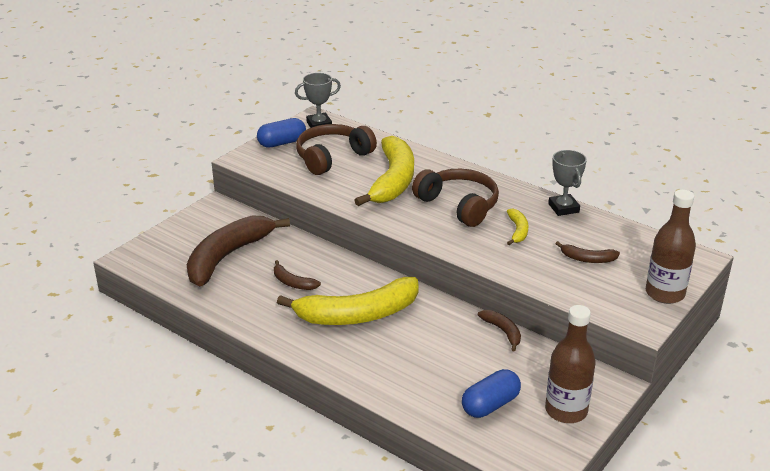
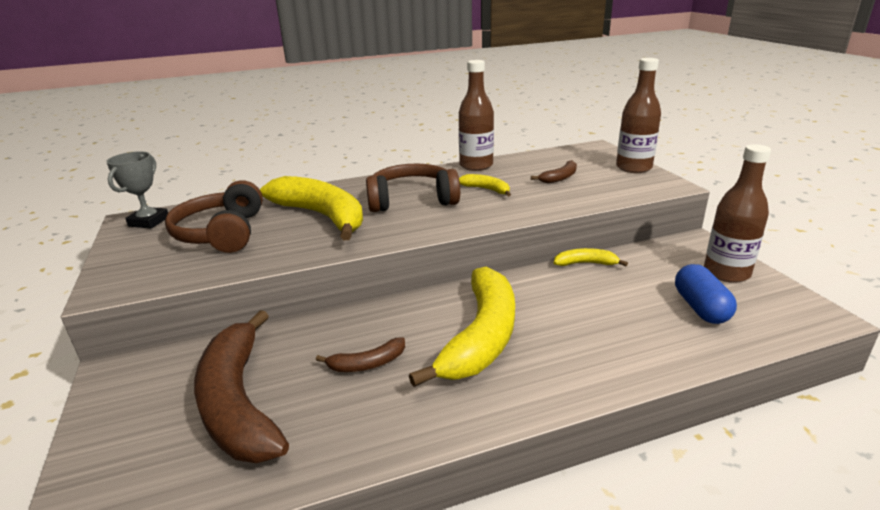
camera: 55 degrees left, 5 degrees down
blue capsule [257,118,306,148] -> none
brown banana [478,310,521,352] -> yellow banana [554,248,628,266]
grey trophy [548,150,587,216] -> brown bottle [459,60,494,171]

